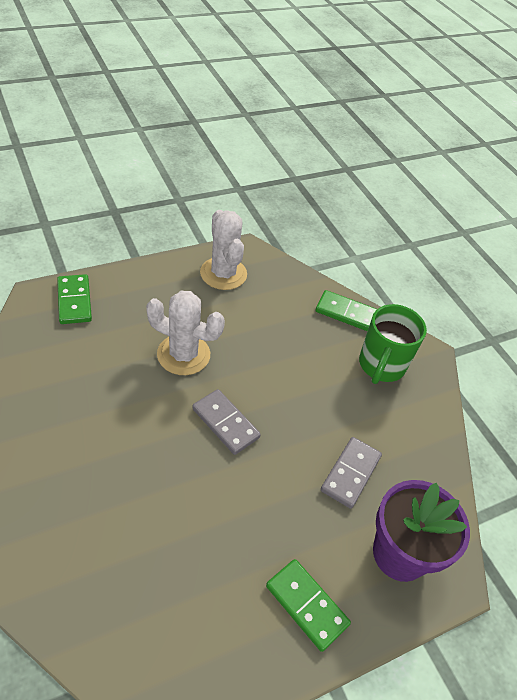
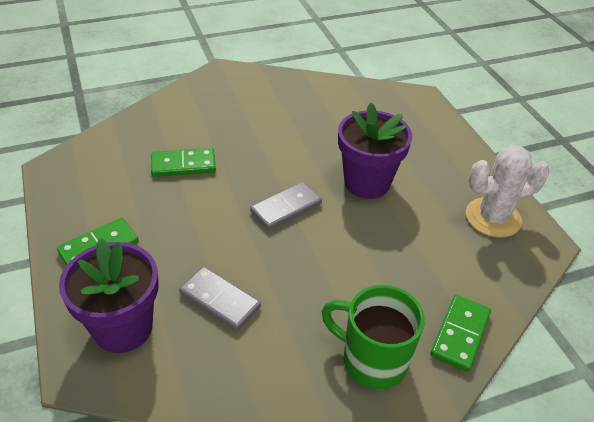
camera: 100 degrees right, 5 degrees down
green domino [57,274,92,324] -> green domino moved to [151,148,216,177]
white cactus [146,291,225,375] -> purple flower pot [338,103,412,199]

